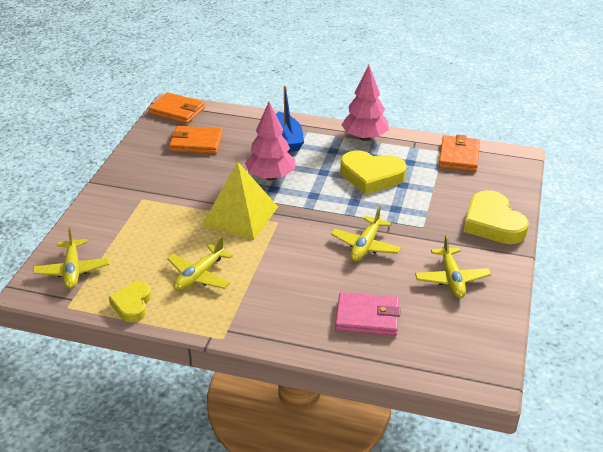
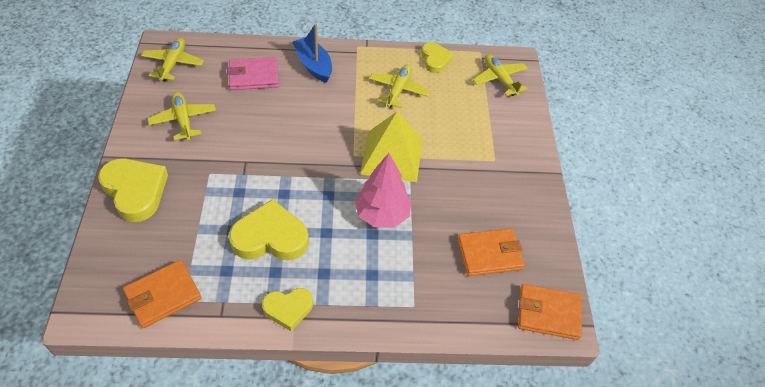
camera: 160 degrees right, 15 degrees up
blue boat [276,85,304,152] -> blue boat moved to [292,24,332,83]
yellow plane [331,206,401,261] -> yellow plane moved to [141,38,204,81]
pink tree [341,65,389,141] -> yellow heart [262,288,313,331]
orange wallet [439,134,480,172] -> orange wallet turned 60 degrees clockwise [123,260,201,328]

